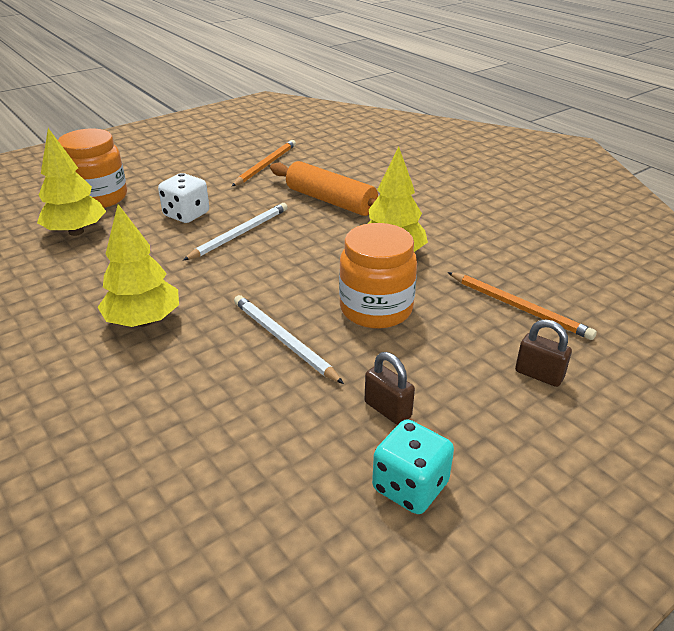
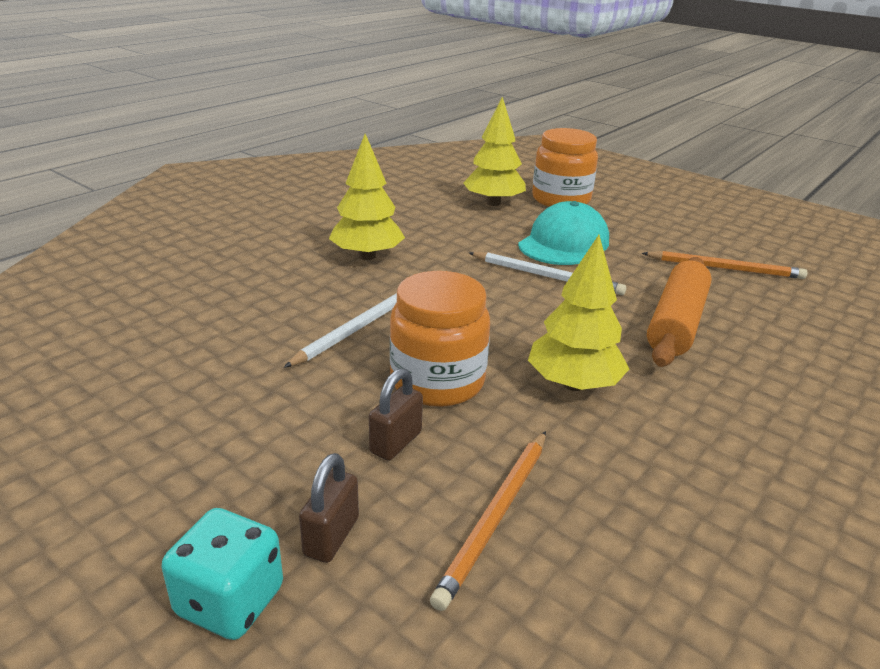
camera: 75 degrees right, 5 degrees down
white dice [158,173,209,223] -> turquoise cap [518,201,609,265]
brown padlock [365,352,415,425] -> brown padlock moved to [369,368,423,461]
turquoise dice [372,419,454,514] -> turquoise dice moved to [162,508,283,640]

